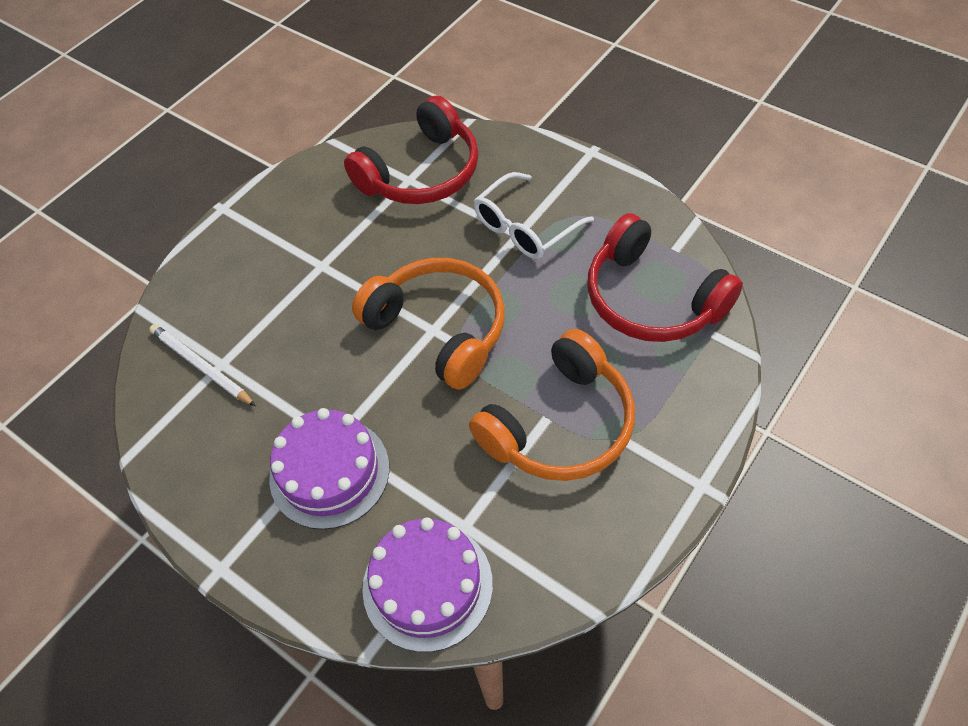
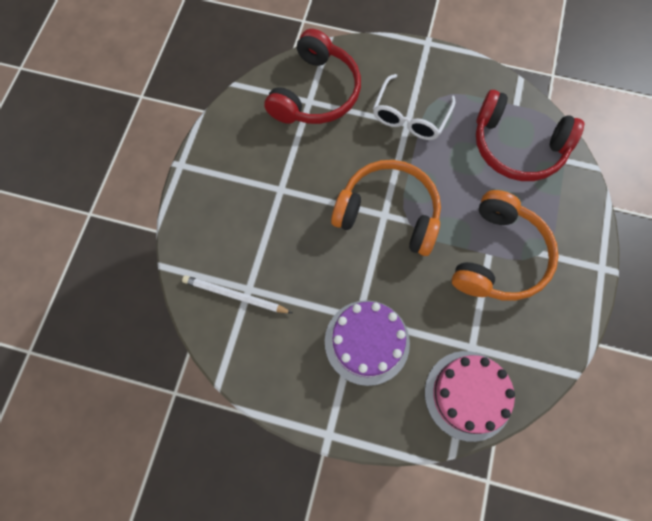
camera: 25 degrees left, 15 degrees up
purple cake [362,517,493,652] -> pink cake [425,351,515,442]

